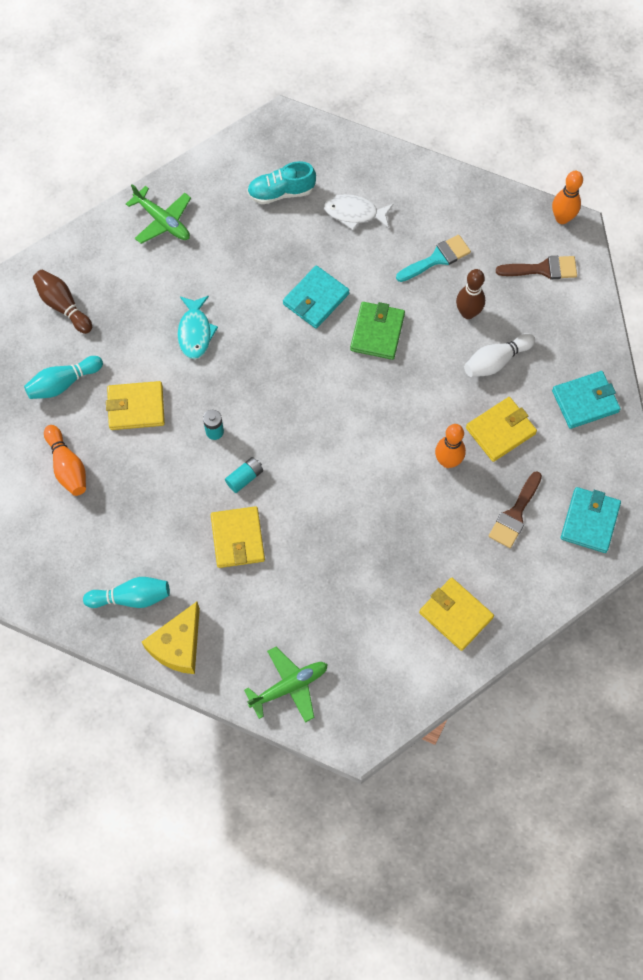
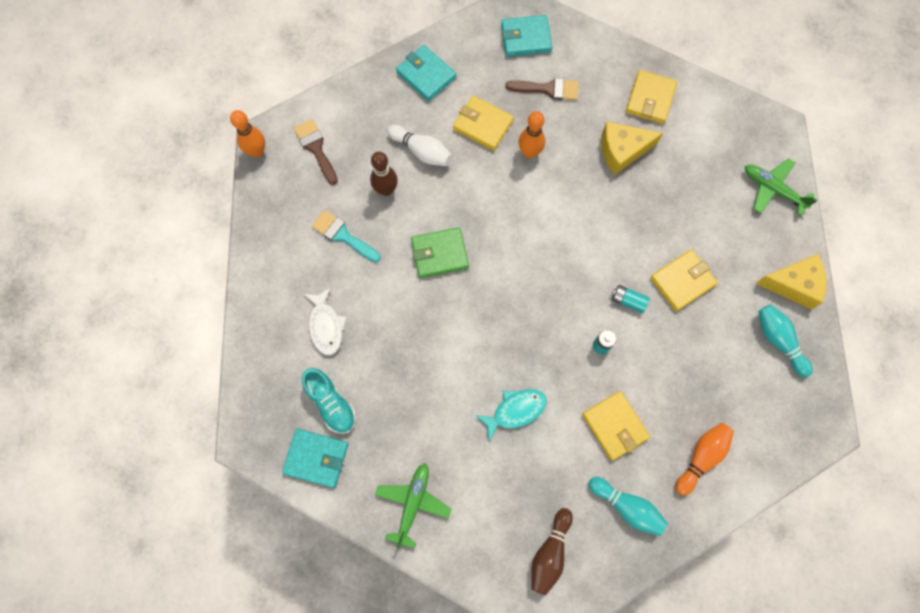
camera: 115 degrees left, 5 degrees up
turquoise wallet [283,265,350,329] -> turquoise wallet moved to [282,429,349,488]
none -> yellow cheese [601,122,663,175]

